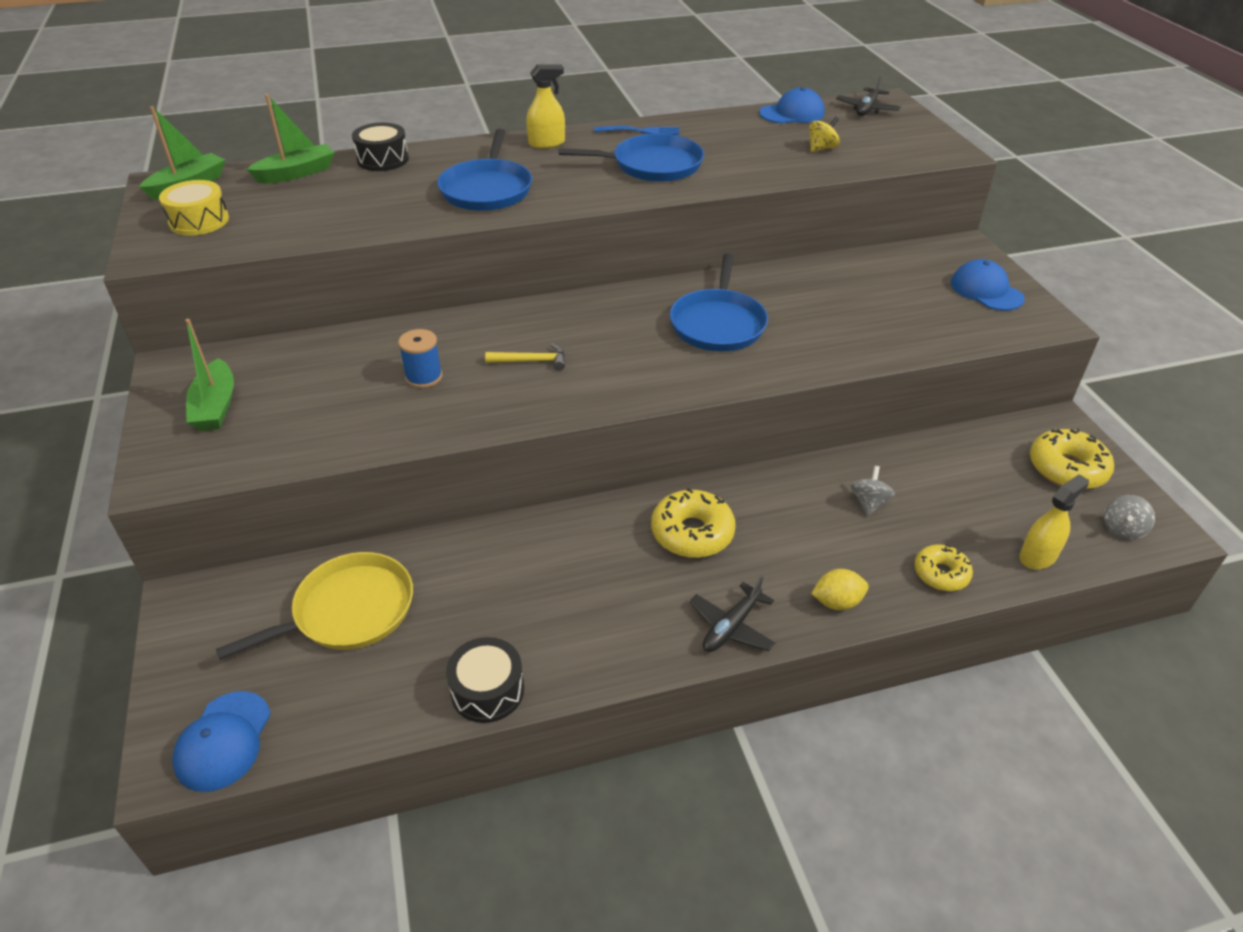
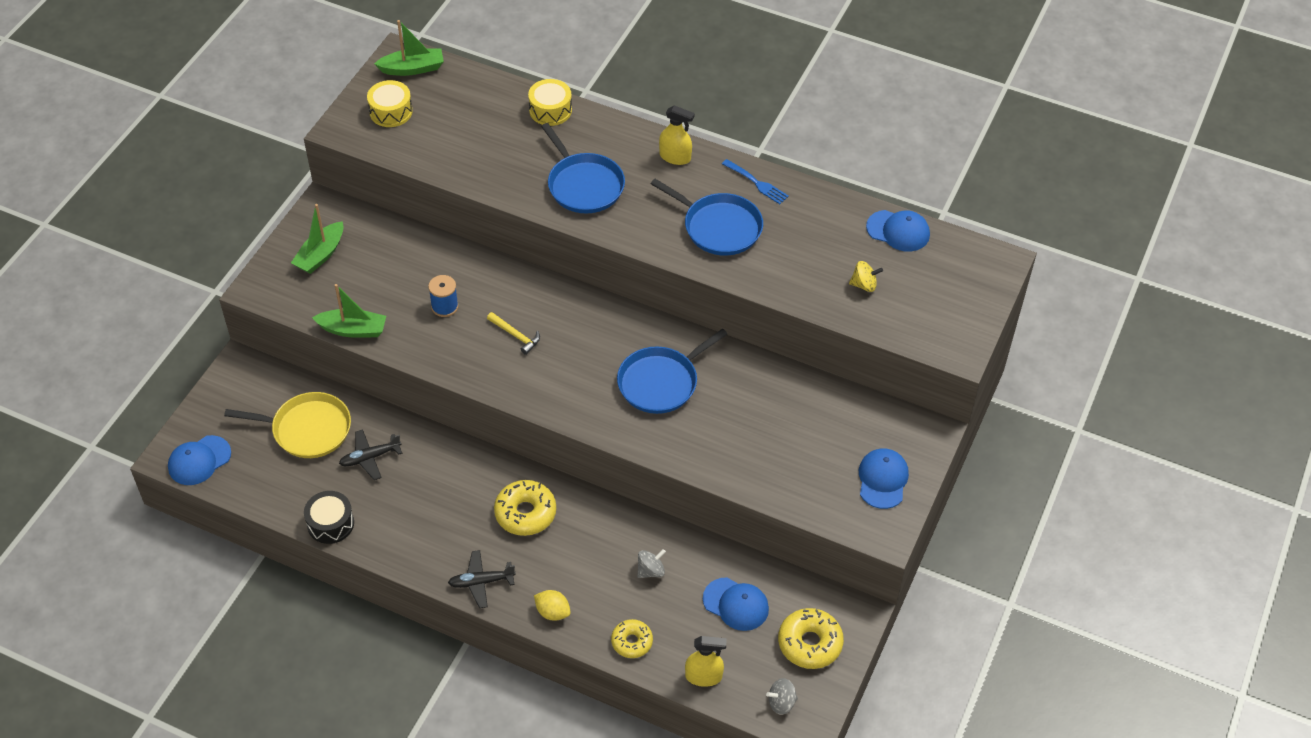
camera: 40 degrees right, 10 degrees up
green boat [246,94,335,183] -> green boat moved to [312,284,386,338]
black drum [352,123,409,171] -> yellow drum [528,79,572,126]
blue pan [437,129,532,211] -> blue pan turned 75 degrees counterclockwise [541,123,625,213]
black plane [836,76,901,116] -> black plane moved to [339,429,402,480]
none -> blue cap [703,577,769,631]

